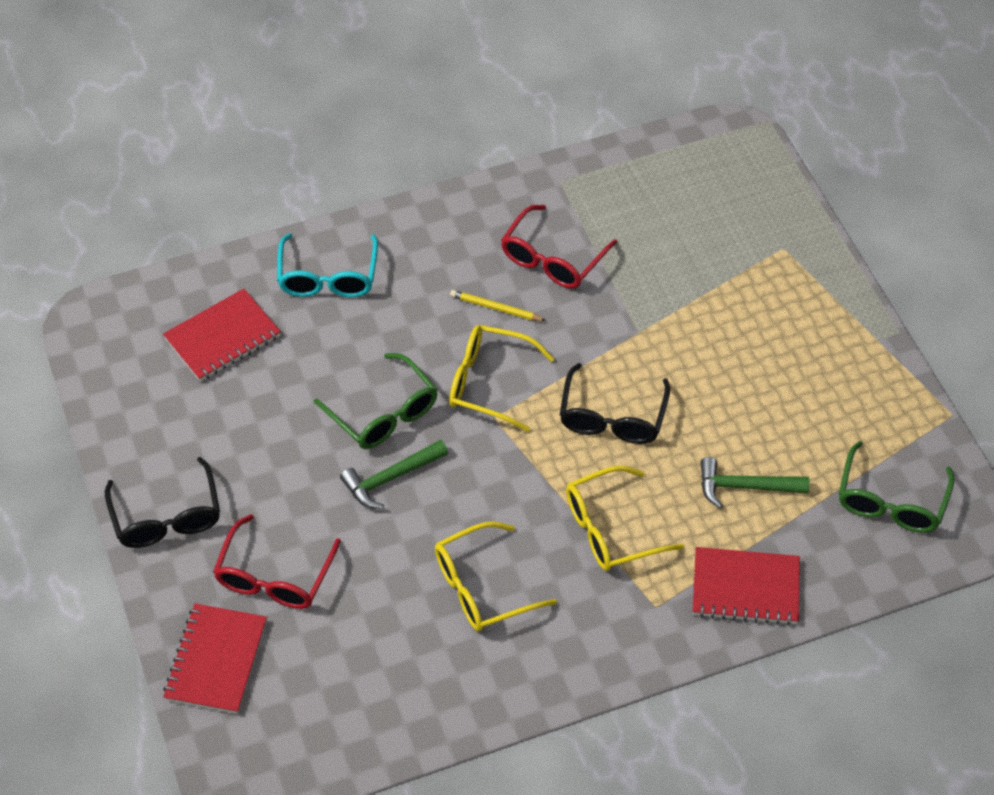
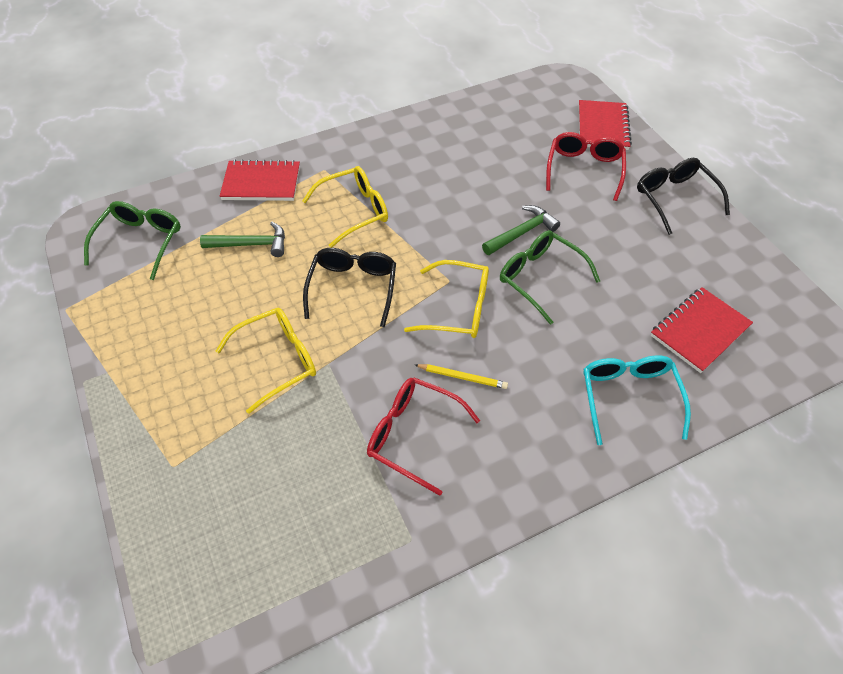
camera: 175 degrees right, 0 degrees up
yellow glasses [435,521,557,631] -> yellow glasses moved to [216,307,316,414]
red glasses [501,205,617,289] -> red glasses turned 90 degrees counterclockwise [367,378,480,496]

